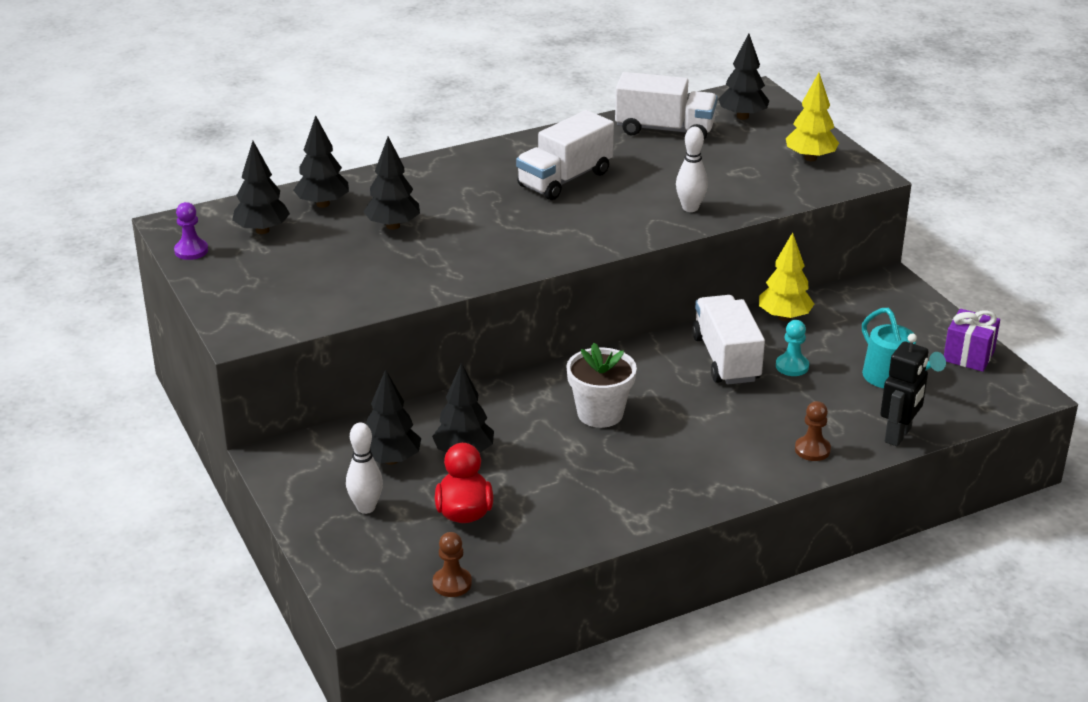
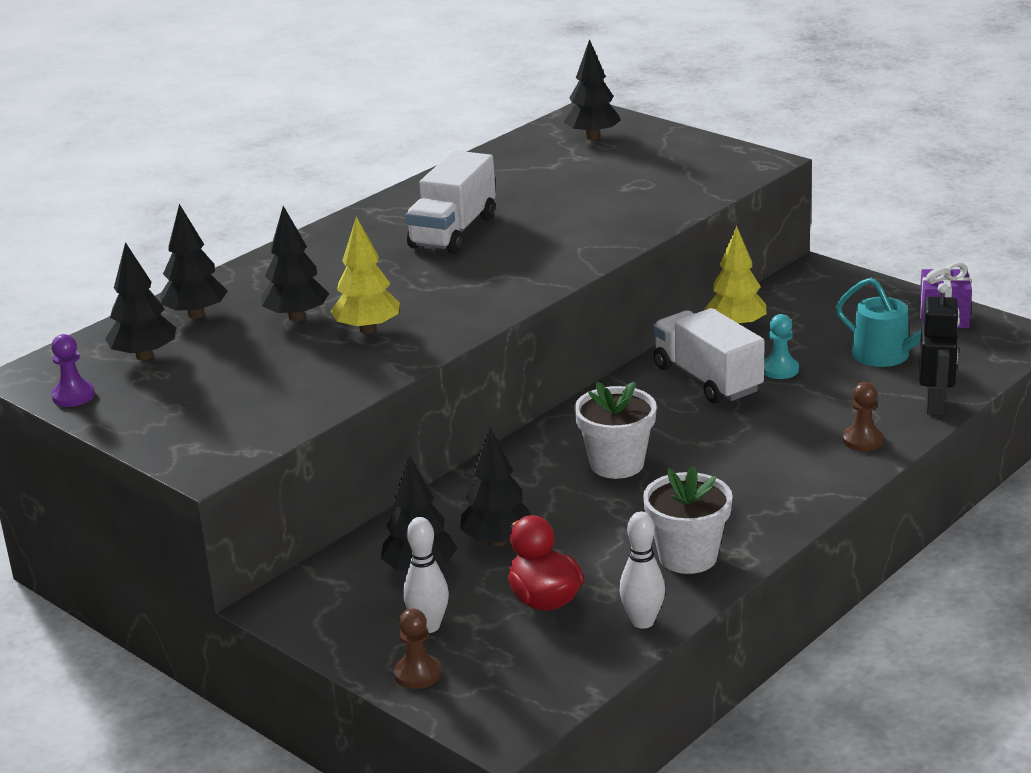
camera: 20 degrees left, 5 degrees down
brown pawn [433,532,472,597] -> brown pawn moved to [394,609,441,689]
white truck [615,72,717,140] -> none
white bowling pin [676,127,708,212] -> white bowling pin moved to [619,512,665,629]
yellow tree [786,73,839,161] -> yellow tree moved to [330,216,400,334]
none -> white flower pot [643,466,733,574]

